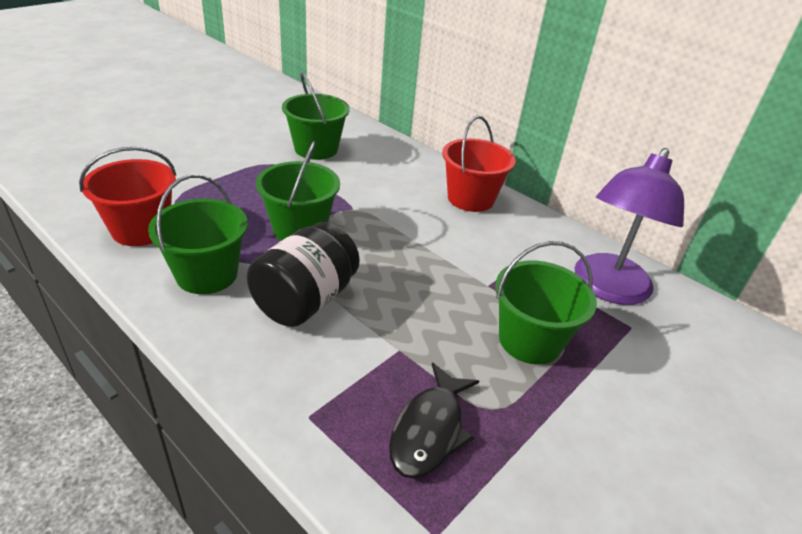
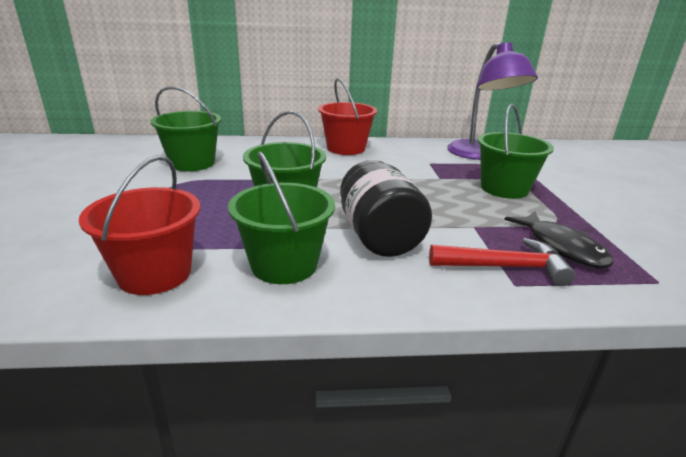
camera: 45 degrees left, 10 degrees down
none -> red hammer [429,238,576,286]

